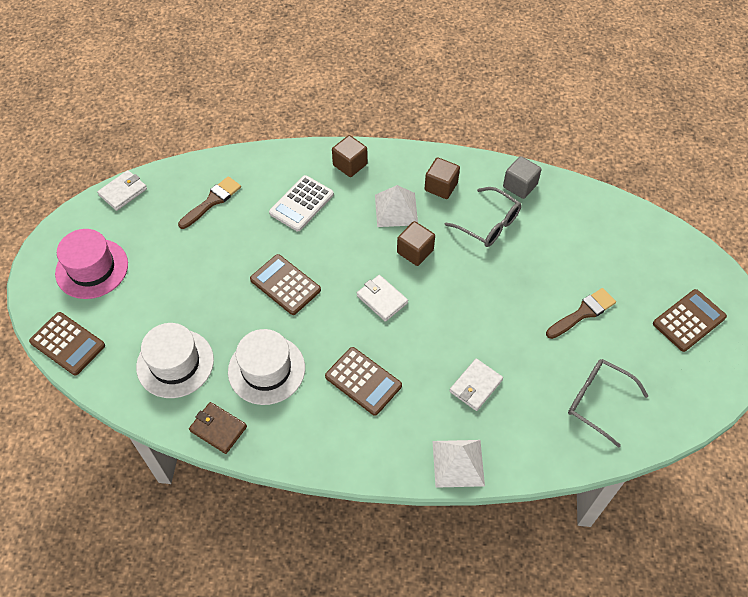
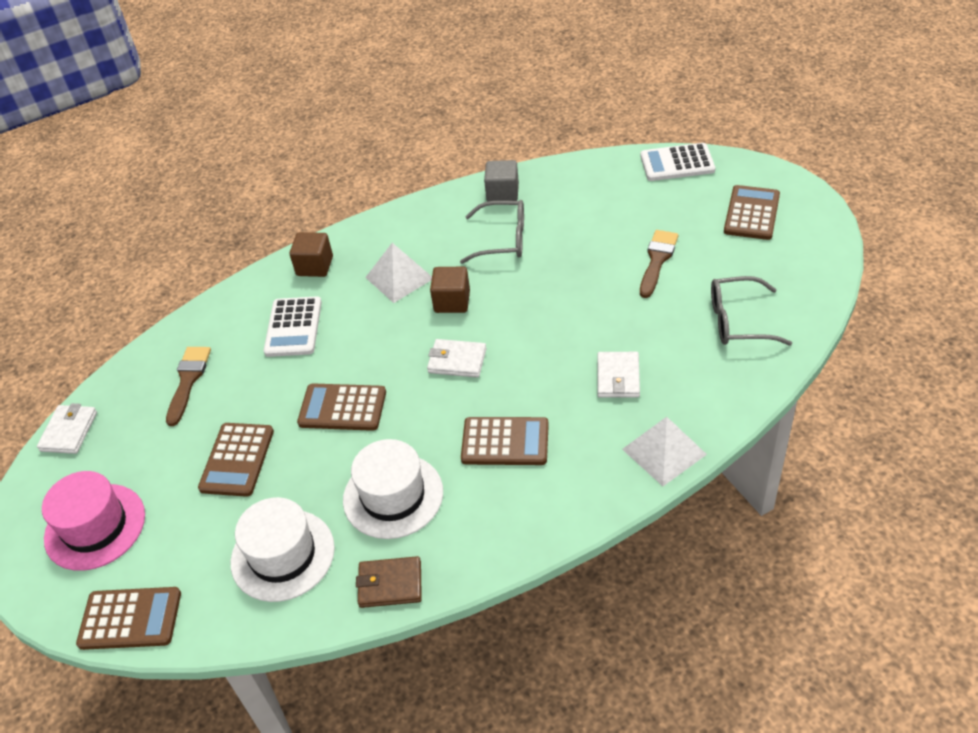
camera: 30 degrees left, 10 degrees down
brown cube [425,157,460,199] -> none
none -> brown calculator [198,423,274,497]
none -> white calculator [640,143,715,181]

